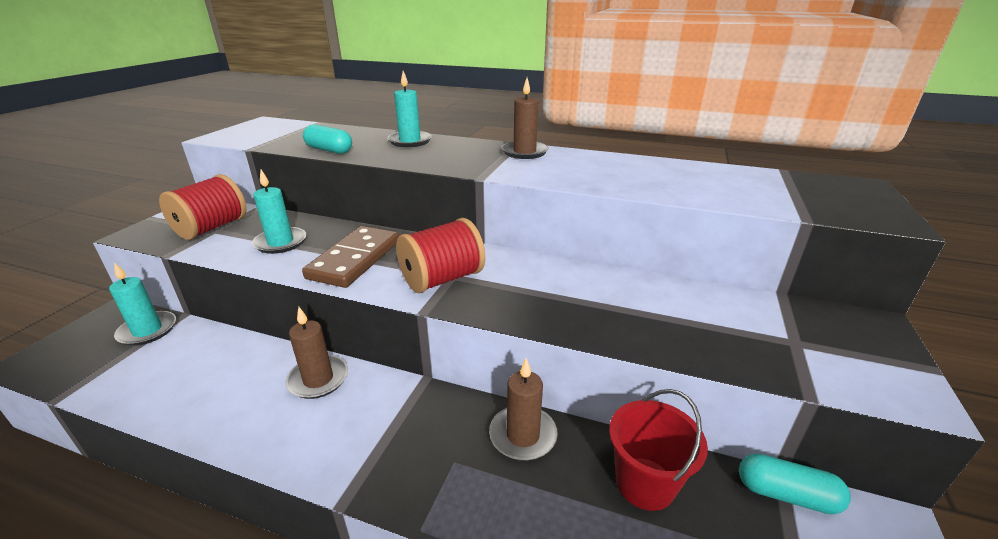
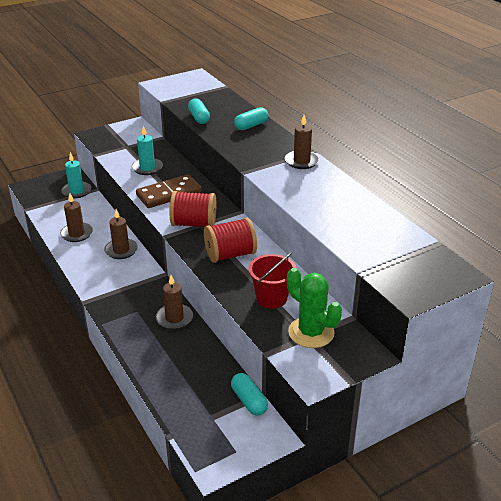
camera: 40 degrees right, 5 degrees up
red spool [159,174,247,240] -> red spool moved to [204,218,257,263]
turquoise candle [387,71,432,147] -> turquoise capsule [234,107,268,130]
red bucket [609,389,708,511] -> red bucket moved to [248,252,296,309]
none -> brown candle [60,193,93,242]
none -> green cactus [287,268,342,348]

